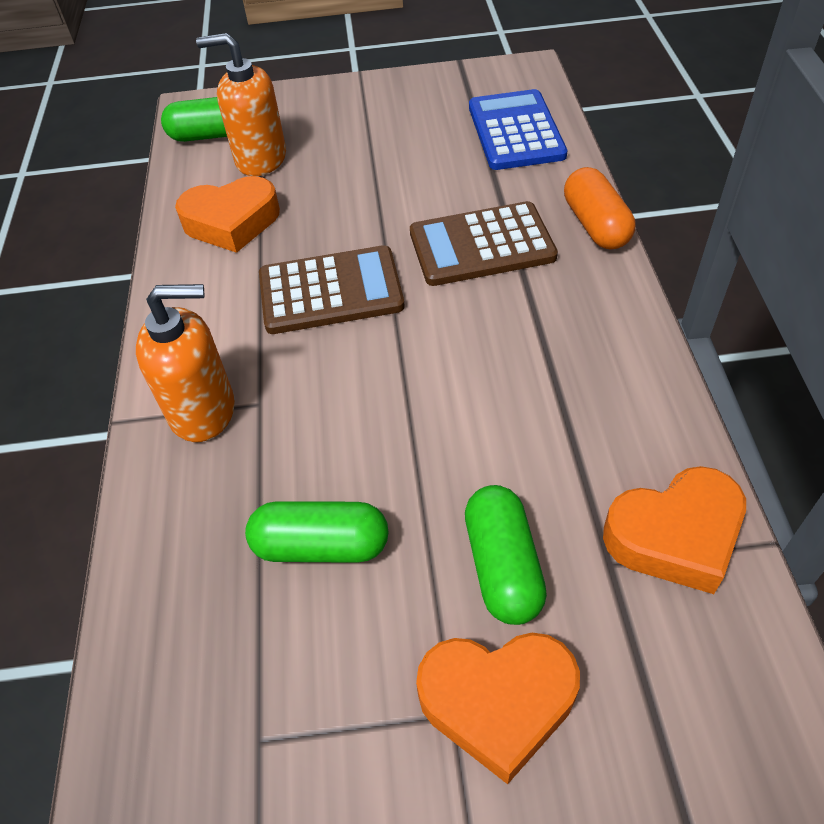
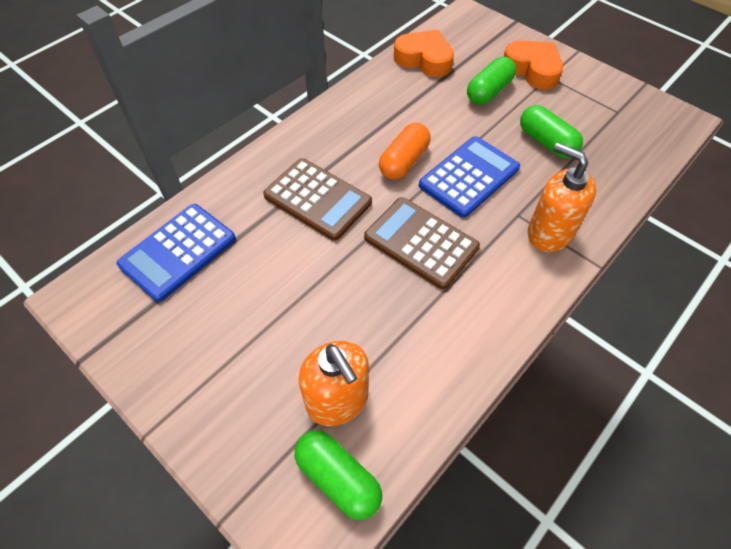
camera: 135 degrees left, 5 degrees up
orange heart [175,176,280,253] -> none
orange capsule [564,167,635,250] -> orange capsule moved to [379,123,431,180]
none -> blue calculator [419,136,520,218]

